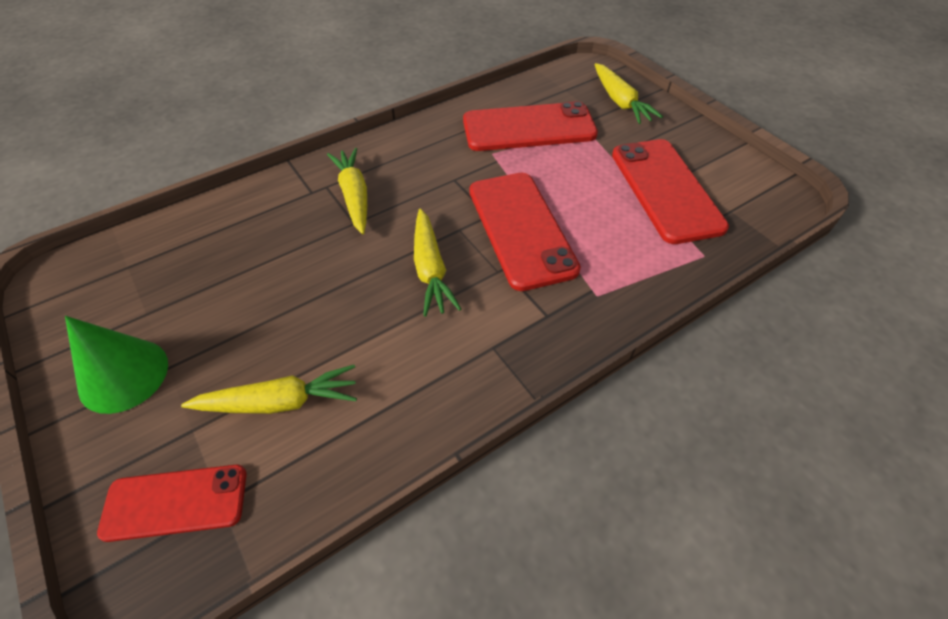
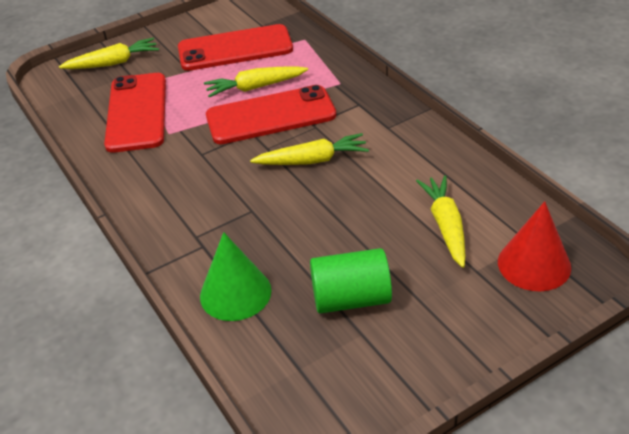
camera: 85 degrees left, 10 degrees down
green cone [65,316,168,414] -> green cone moved to [200,232,271,321]
red phone [97,465,247,542] -> red cone [498,201,571,291]
yellow carrot [327,148,367,234] -> yellow carrot moved to [204,66,308,97]
none -> green cylinder [310,248,392,314]

